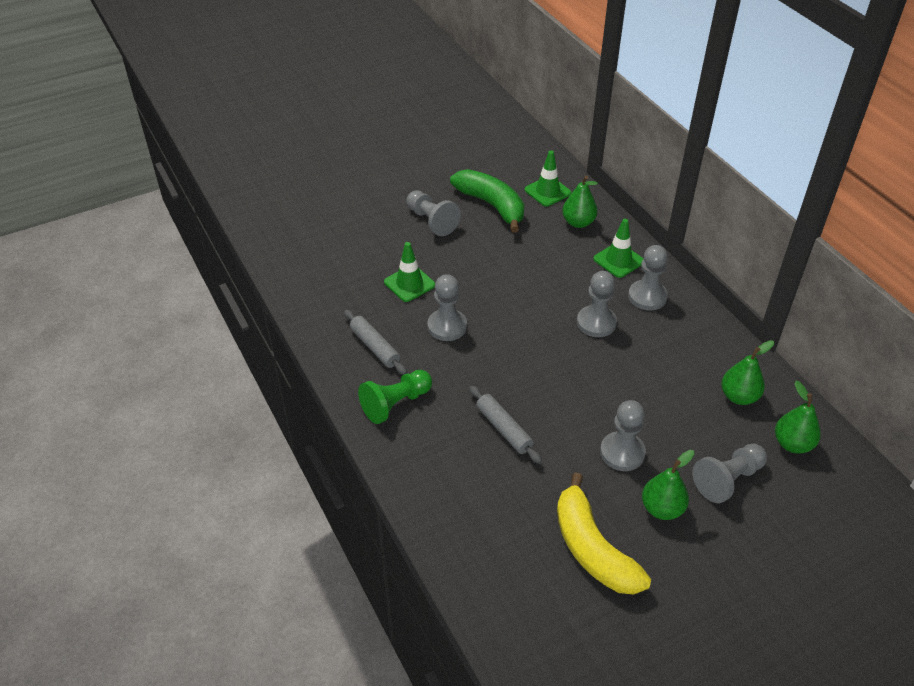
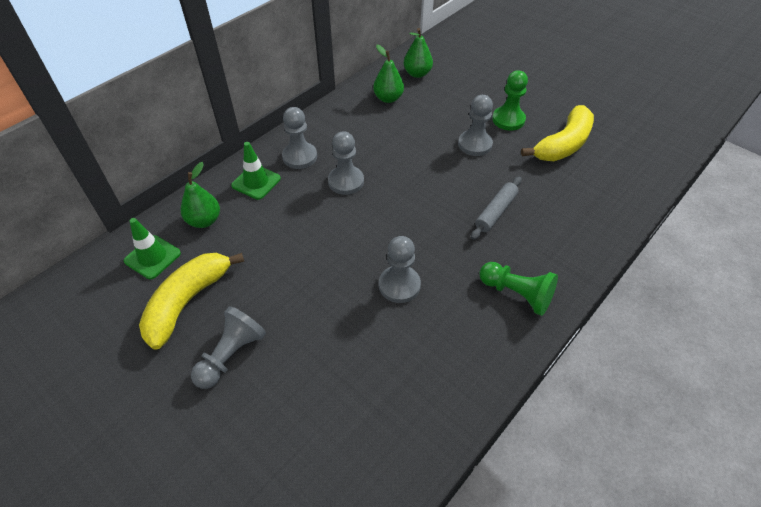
camera: 110 degrees left, 5 degrees up
grey rolling pin [344,310,407,375] -> none
green traffic cone [384,242,435,302] -> none
green banana [450,169,524,233] -> yellow banana [139,253,244,350]
green pear [642,450,694,520] -> green pawn [492,70,528,131]
grey pawn [692,444,767,503] -> none

